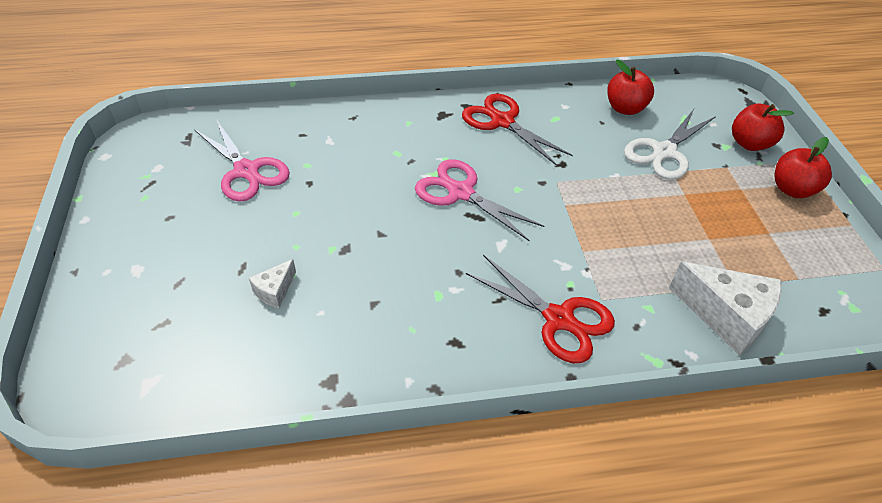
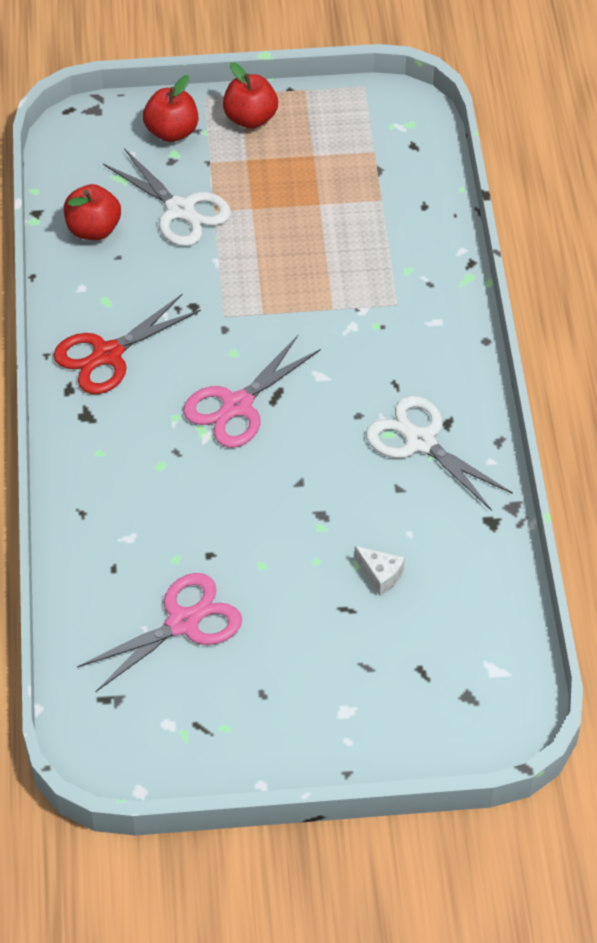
camera: 85 degrees left, 5 degrees up
red scissors [466,255,615,363] -> none
white cheese [669,262,782,356] -> none
none -> white scissors [366,396,513,511]

